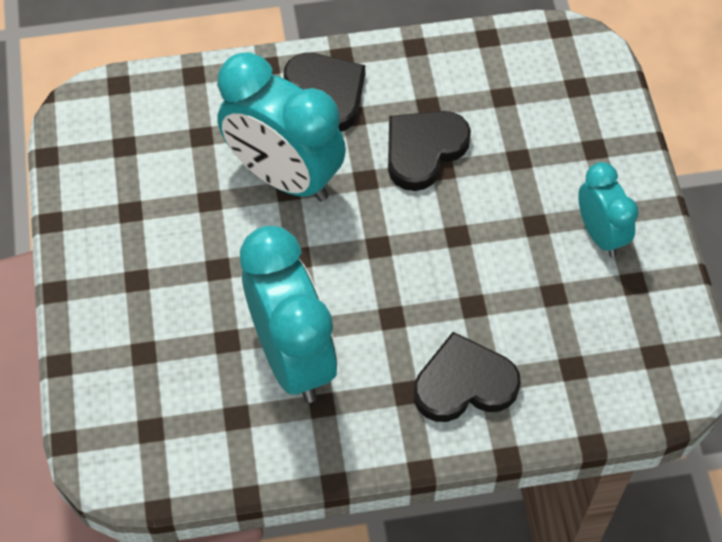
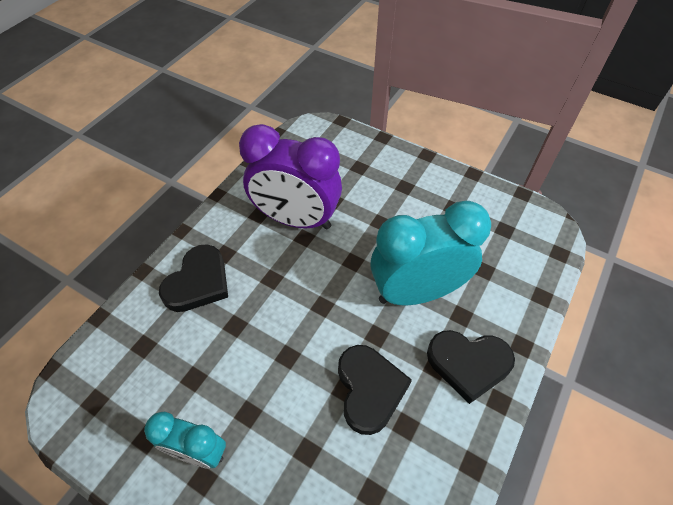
camera: 130 degrees right, 5 degrees down
turquoise clock [240,226,338,403] -> purple clock [239,124,342,229]

